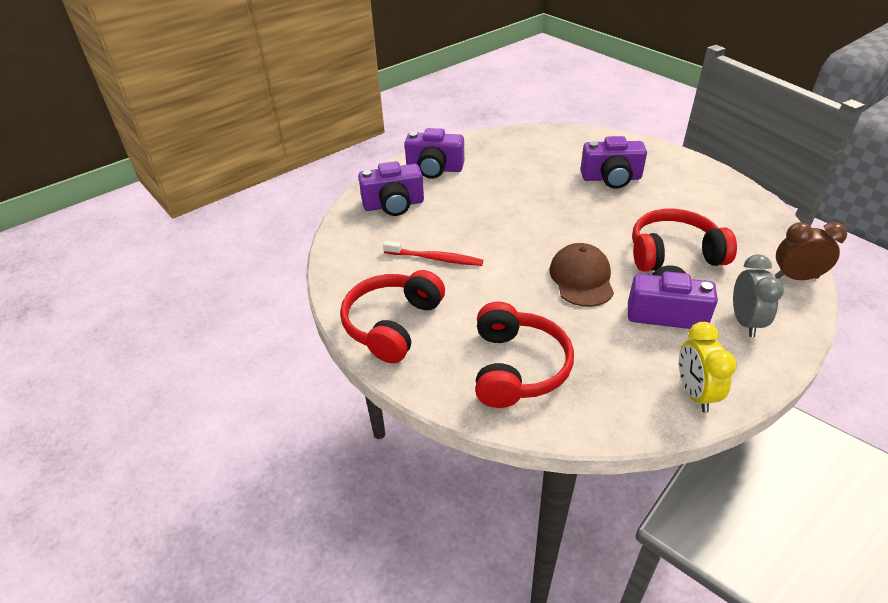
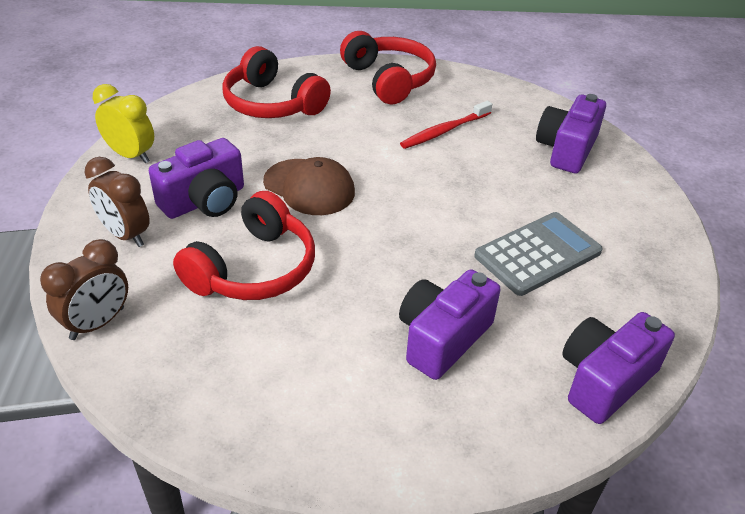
camera: 125 degrees right, 0 degrees up
purple camera [404,128,464,179] -> purple camera moved to [562,312,675,424]
grey clock [733,254,784,337] -> brown clock [84,157,150,247]
none -> grey calculator [474,212,603,296]

